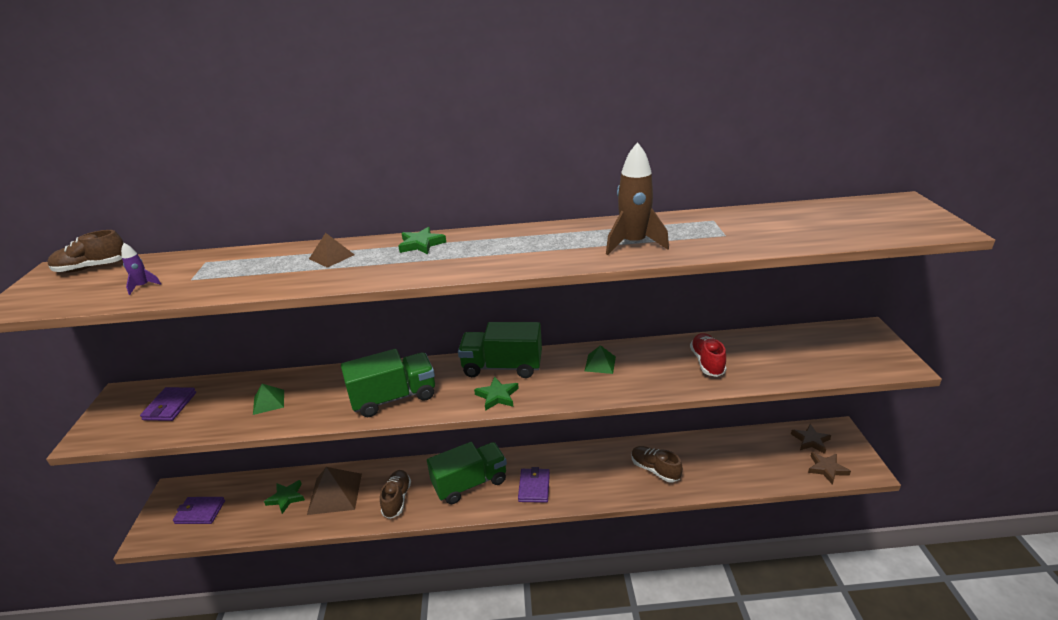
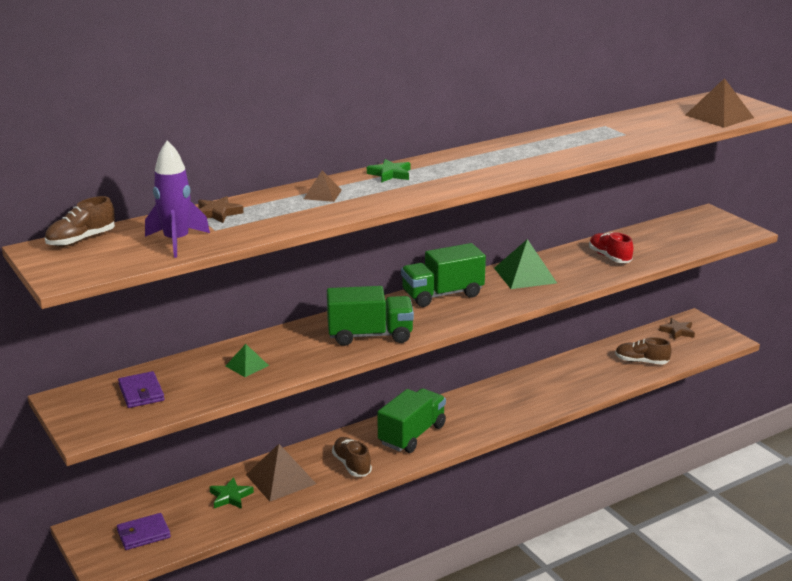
camera: 30 degrees left, 5 degrees down
purple rocket [121,243,161,295] -> purple rocket [145,140,210,258], size x2.17
green truck [341,349,435,417] -> green truck turned 45 degrees clockwise [327,286,414,346]
green star [474,377,519,411] -> none
purple wallet [518,467,550,503] -> none
green pyramid [585,345,616,374] -> green pyramid [494,239,557,289], size x1.81
brown rocket [606,142,669,255] -> none
brown shoe [631,446,683,483] -> brown shoe moved to [615,337,672,365]
brown star [808,452,851,485] -> brown star moved to [198,196,244,223]
none -> brown pyramid [685,78,754,128]

